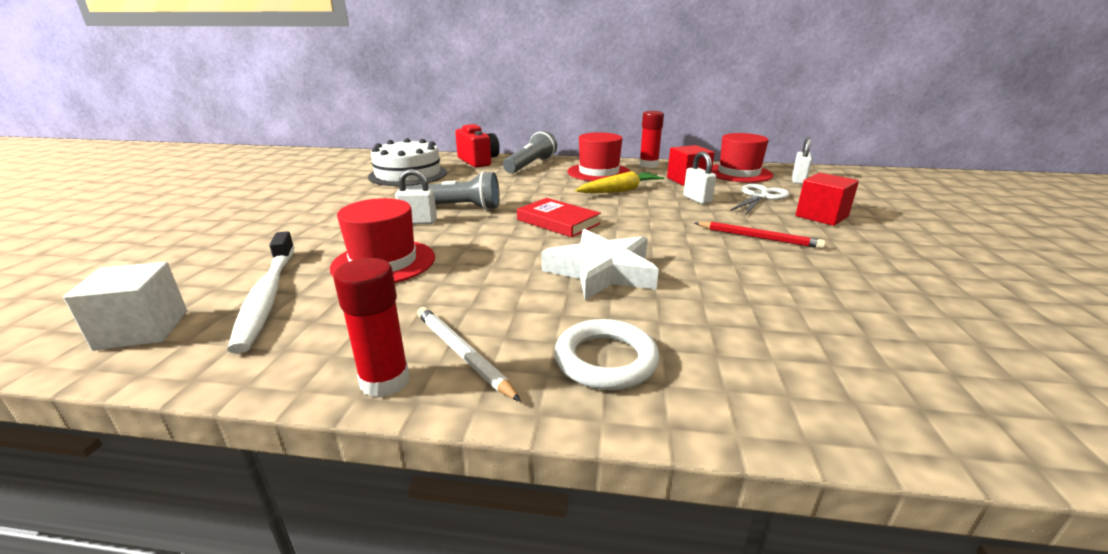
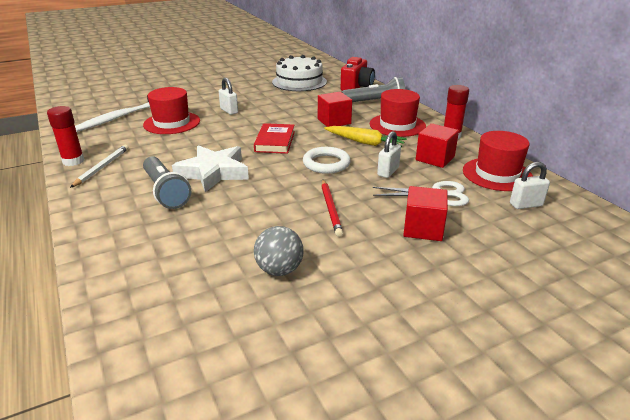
camera: 55 degrees right, 5 degrees up
white cube [63,262,187,351] -> none
grey flashlight [405,171,499,210] -> grey flashlight moved to [143,156,191,209]
white ring [554,319,660,390] -> white ring moved to [303,147,351,174]
none -> grey ball [254,226,304,276]
none -> red cube [318,92,352,127]

